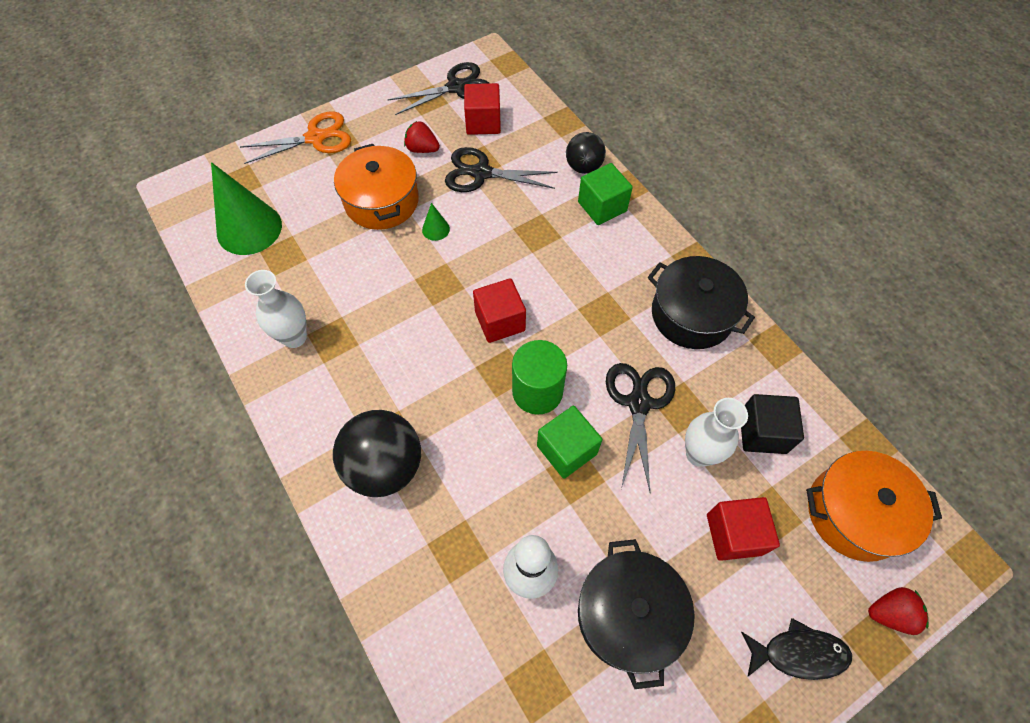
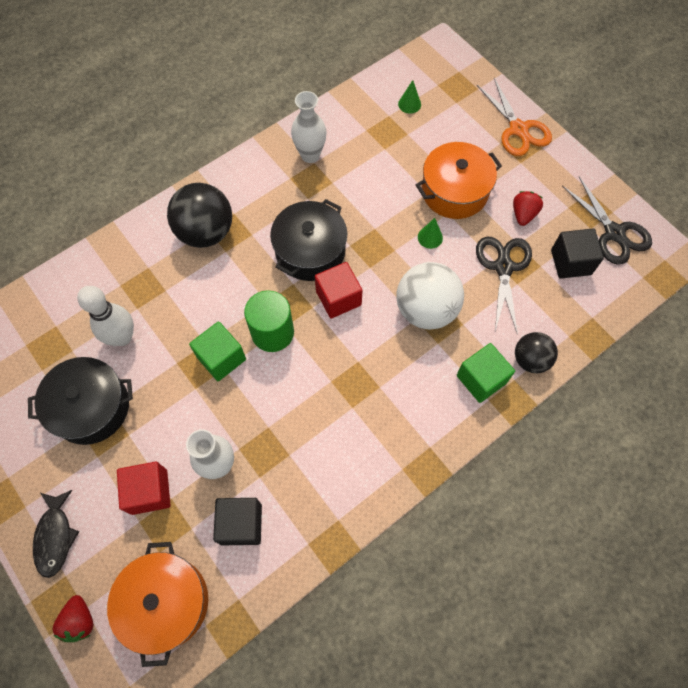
camera: 85 degrees right, 5 degrees up
green cone [211,162,282,255] -> green cone [398,80,421,114], size x0.43
red cube [464,83,501,135] -> black cube [551,229,604,279]
black scissors [606,363,675,491] -> none
black pot [648,256,755,349] -> black pot moved to [270,199,347,281]
none -> white ball [396,262,464,330]

